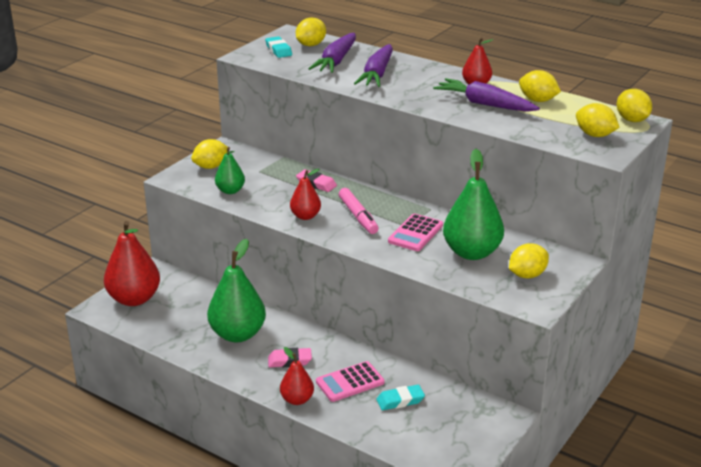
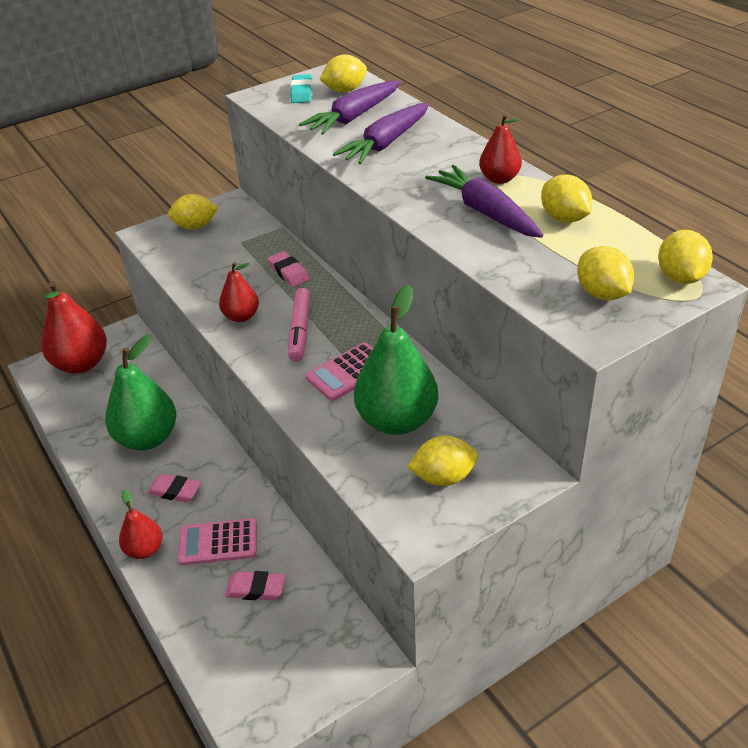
camera: 25 degrees right, 10 degrees up
green pear [215,147,245,194] -> none
turquoise eraser [376,385,425,410] -> pink eraser [225,571,285,600]

